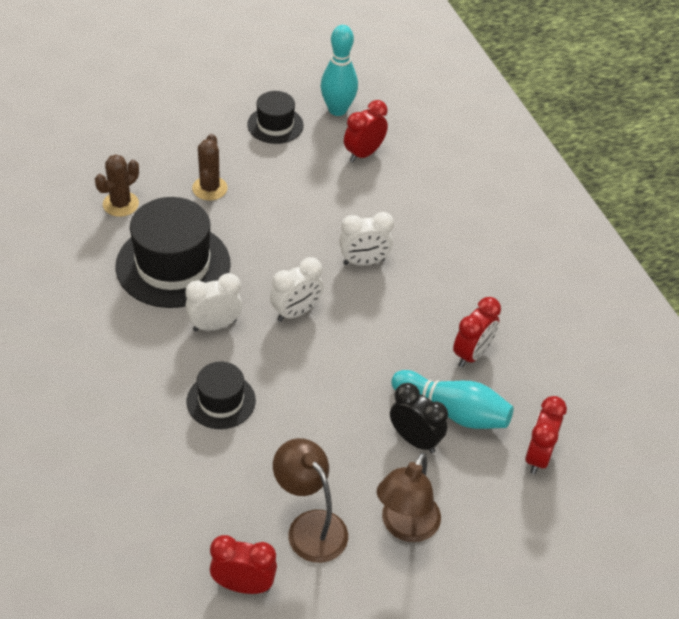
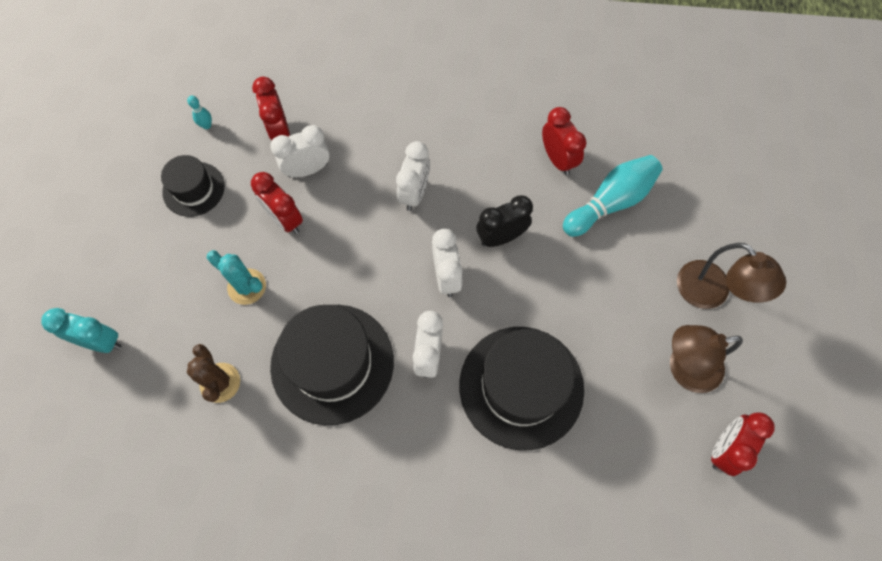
camera: 60 degrees left, 20 degrees up
black hat [187,362,256,429] -> black hat [459,327,584,450], size x1.81
brown cactus [192,134,228,200] -> turquoise cactus [207,250,266,305]
turquoise bowling pin [321,25,358,116] -> turquoise bowling pin [187,96,212,129], size x0.43
black clock [390,383,448,453] -> black clock moved to [476,195,533,247]
red clock [525,396,567,474] -> red clock moved to [251,172,303,234]
none -> turquoise clock [41,308,122,353]
none -> white clock [270,125,330,178]

